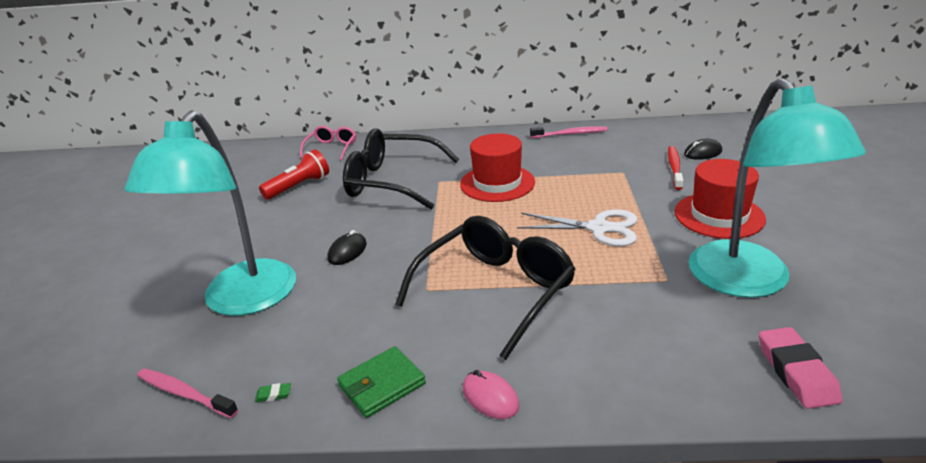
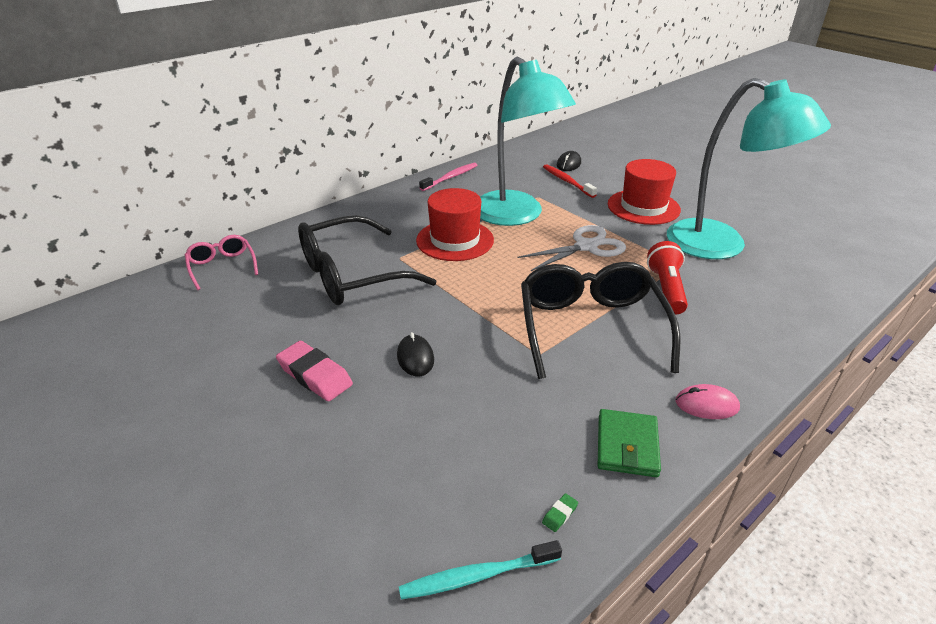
camera: 45 degrees left, 5 degrees up
turquoise lamp [124,110,296,316] -> turquoise lamp moved to [480,57,576,226]
pink toothbrush [137,368,238,418] -> turquoise toothbrush [399,540,562,599]
red flashlight [259,149,329,199] -> red flashlight moved to [647,241,688,314]
pink eraser [759,327,843,409] -> pink eraser moved to [276,341,353,401]

